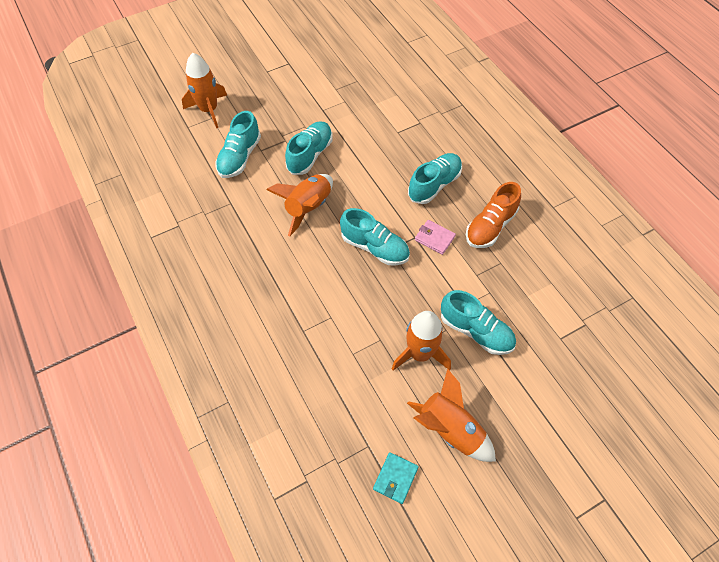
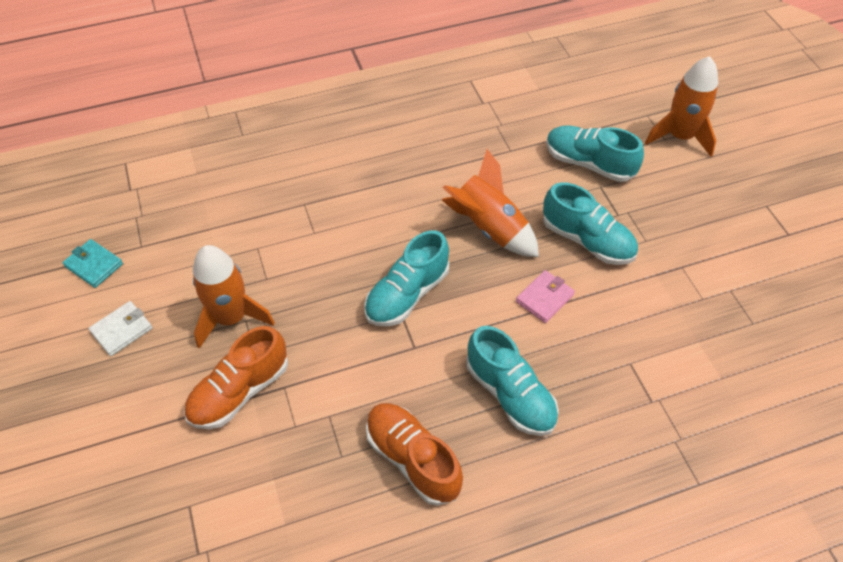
camera: 100 degrees right, 5 degrees down
orange rocket [407,368,496,462] -> white wallet [89,301,152,356]
pink wallet [415,220,456,255] -> pink wallet moved to [516,270,575,323]
turquoise shoe [441,290,516,355] -> orange shoe [184,326,288,429]

